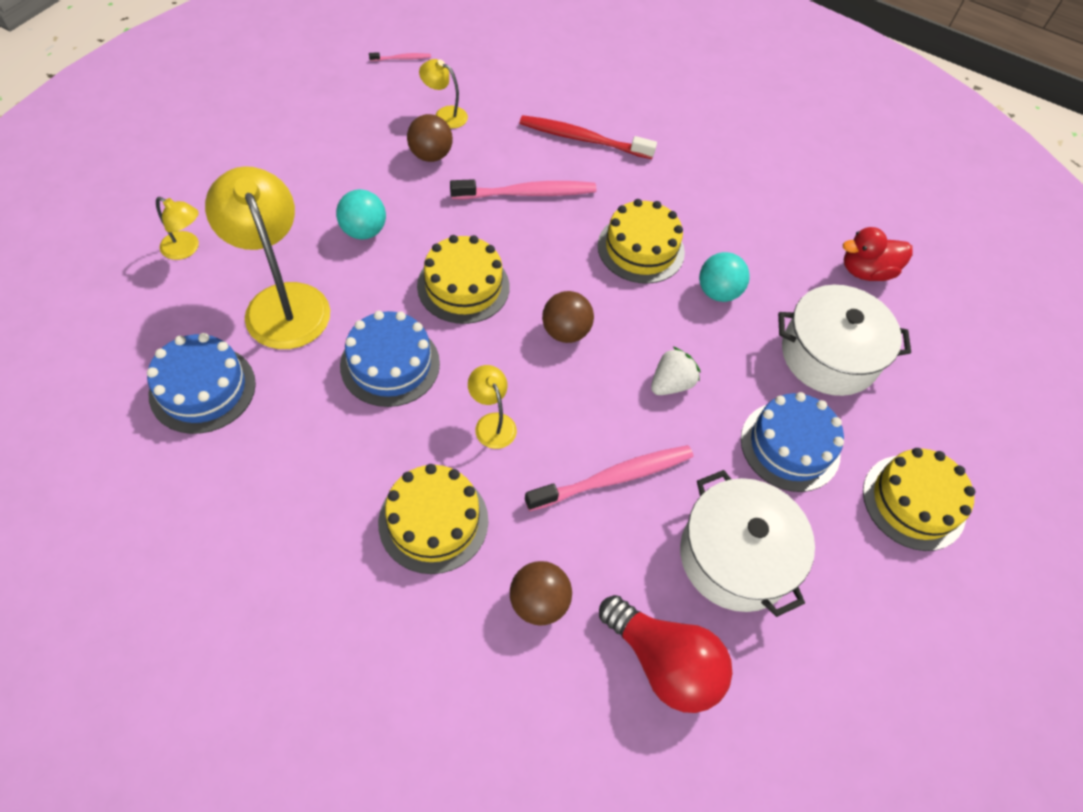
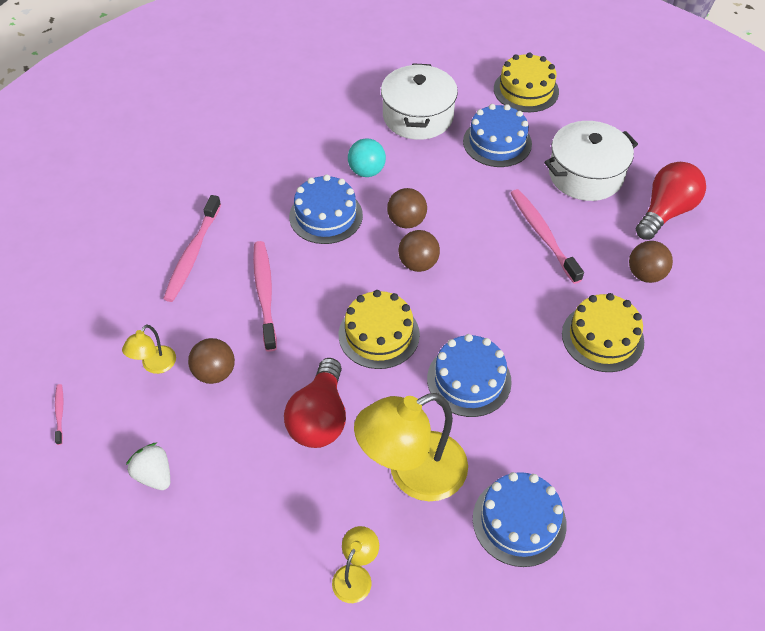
camera: 85 degrees left, 5 degrees down
turquoise ball [336,189,386,239] -> red light bulb [284,358,346,448]
yellow lamp [468,365,517,449] -> none
red toothbrush [520,115,657,159] -> pink toothbrush [163,195,221,302]
yellow cake [598,199,685,284] -> blue cake [289,174,363,244]
white strawberry [651,347,701,395] -> white strawberry moved to [126,443,170,490]
red duck [843,227,913,281] -> none
none -> brown ball [387,188,427,228]

